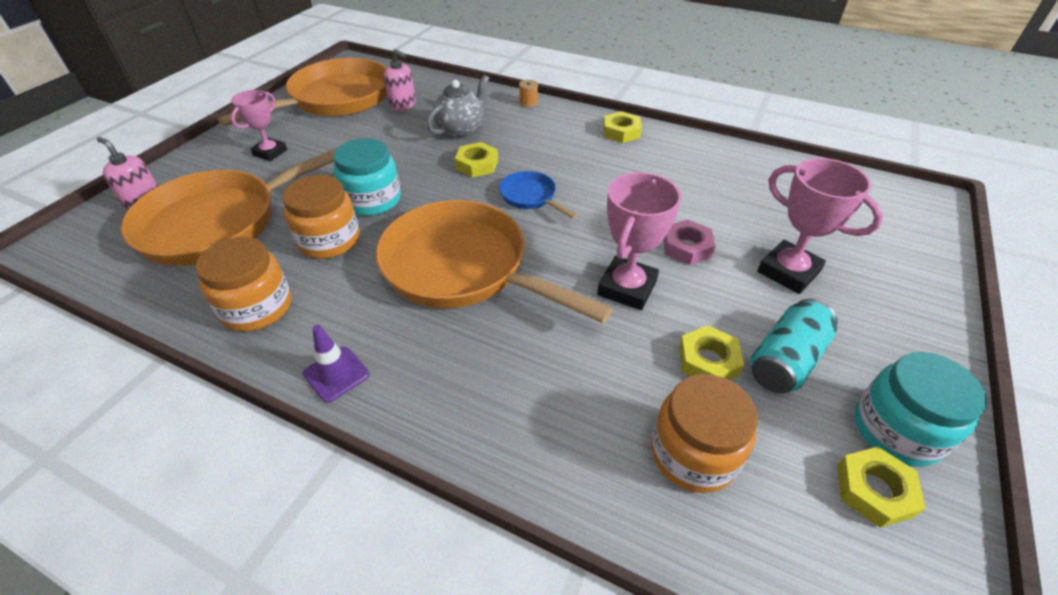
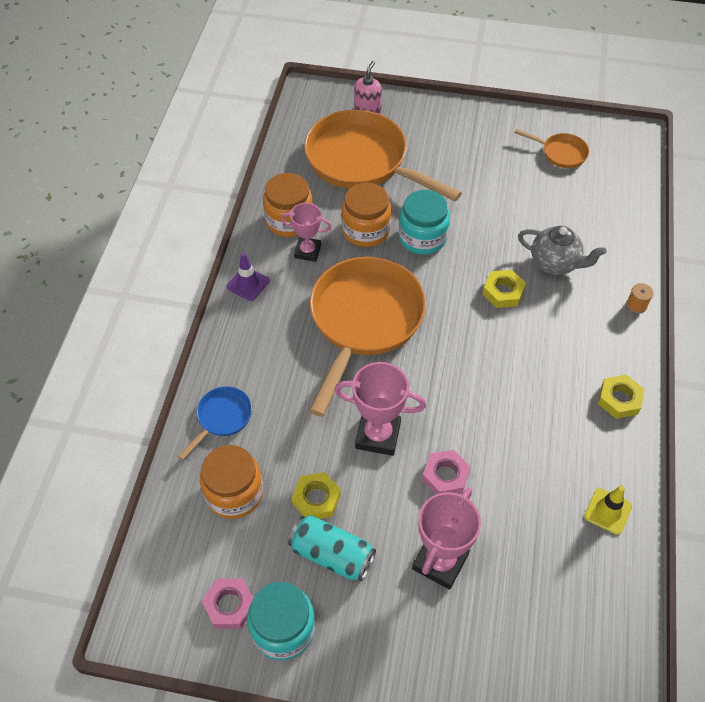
camera: 75 degrees right, 10 degrees up
orange pan [217,58,387,126] -> orange pan [515,129,589,168], size x0.45
pink trophy [231,90,287,161] -> pink trophy moved to [281,203,332,262]
pink soap dispenser [384,49,416,111] -> none
blue pan [499,171,578,219] -> blue pan moved to [178,386,252,460]
yellow nut [837,447,926,528] -> pink nut [202,579,253,629]
none -> yellow traffic cone [584,486,632,535]

